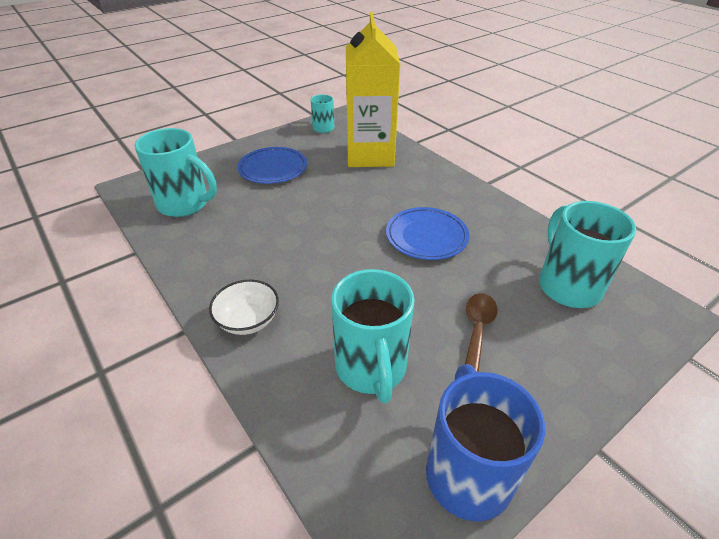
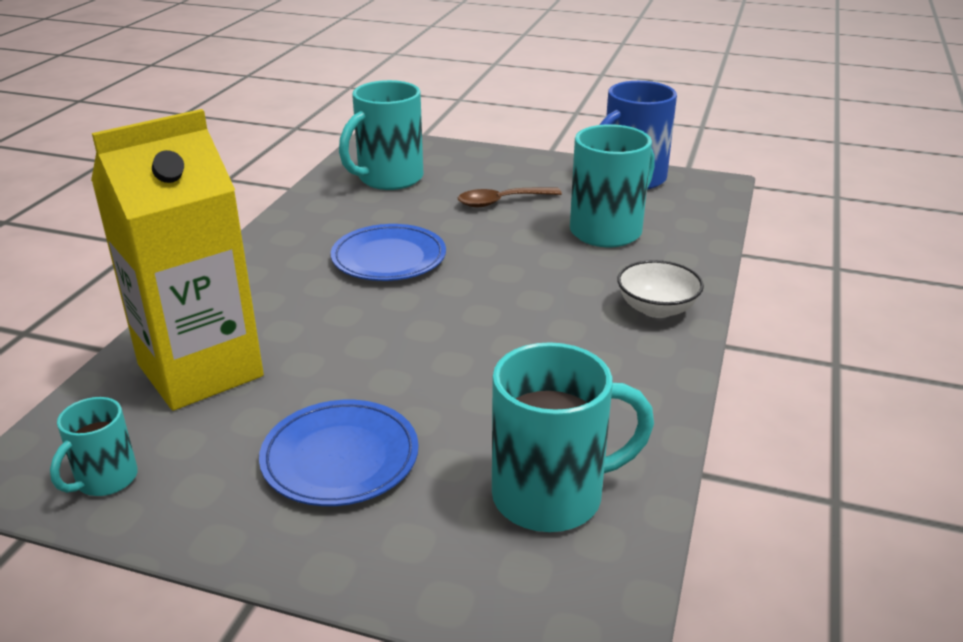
camera: 125 degrees left, 10 degrees down
turquoise mug [134,128,217,217] -> turquoise mug turned 90 degrees clockwise [492,342,654,532]

